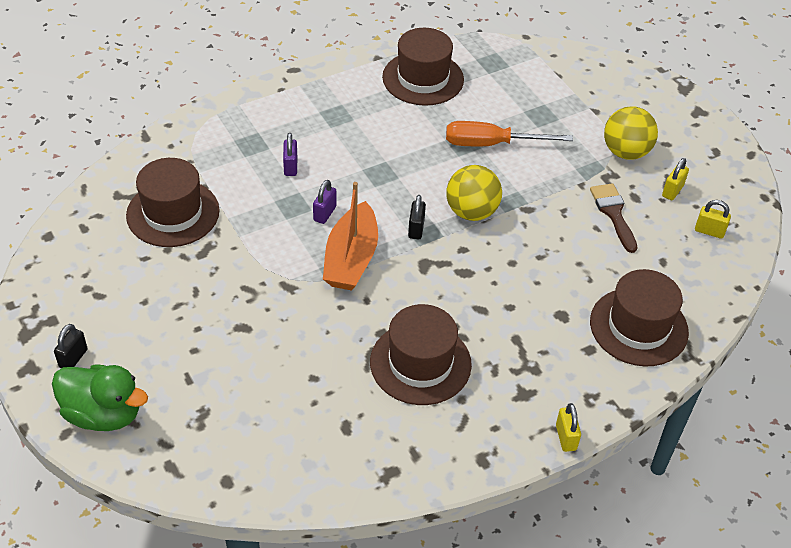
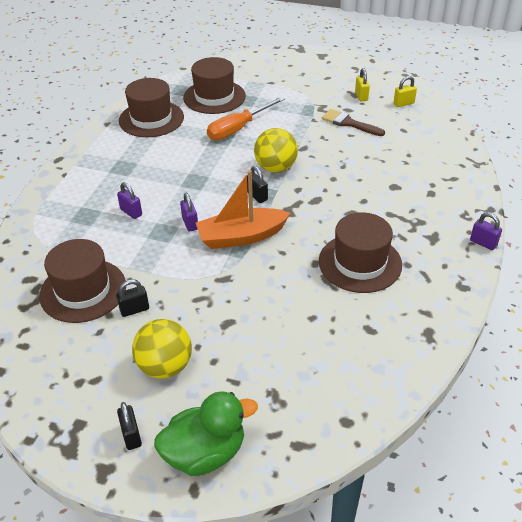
camera: 40 degrees left, 5 degrees down
orange boat [323,182,378,290] -> orange boat turned 105 degrees clockwise [196,170,291,249]
yellow padlock [556,403,581,452] -> purple padlock [470,212,502,250]
brown hat [590,269,689,366] -> brown hat moved to [183,57,246,114]
yellow ball [604,106,658,160] -> yellow ball moved to [132,319,192,379]
none -> black padlock [116,279,149,317]

